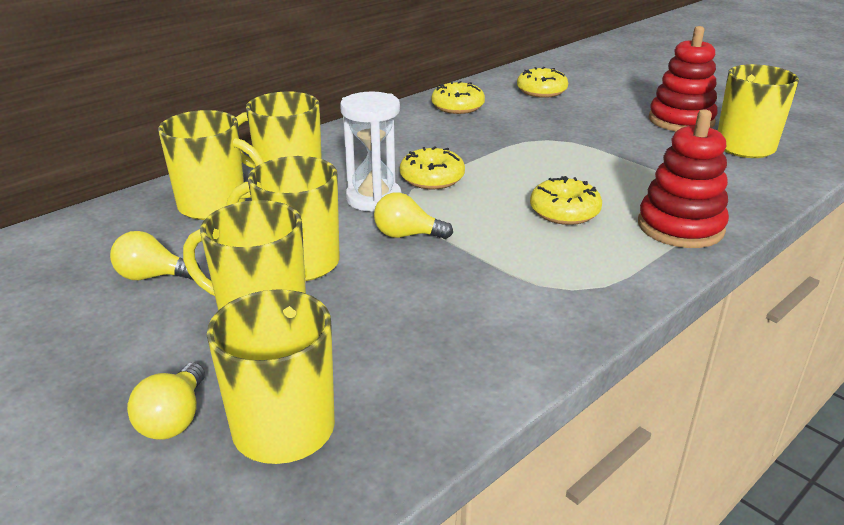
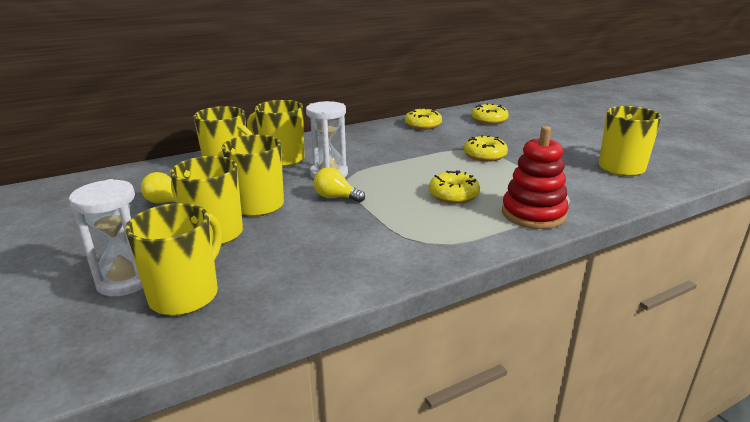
camera: 15 degrees right, 5 degrees down
yellow light bulb [127,362,205,440] -> white hourglass [69,179,143,296]
yellow donut [400,146,465,189] -> yellow donut moved to [464,135,508,162]
red stacking toy [649,26,718,132] -> none

